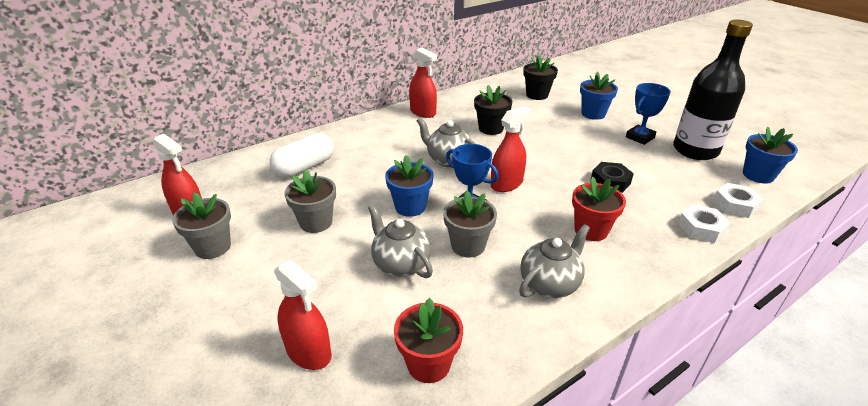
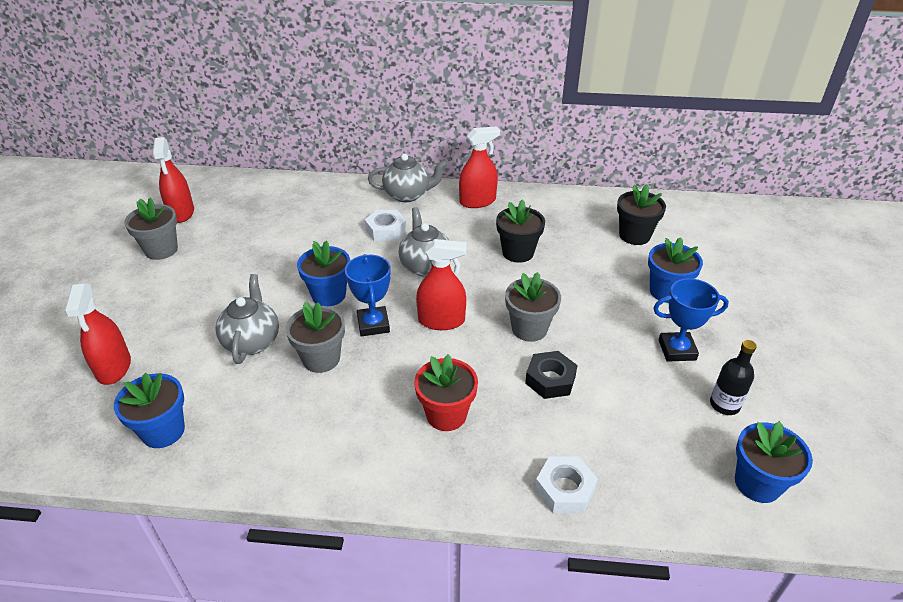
camera: 40 degrees right, 5 degrees up
white capsule [269,133,334,178] -> none
grey flower pot [284,169,336,233] -> grey flower pot moved to [505,272,561,342]
red flower pot [394,298,463,383] -> blue flower pot [114,373,185,448]
red spray bottle [409,47,437,118] -> red spray bottle turned 105 degrees counterclockwise [459,126,500,208]
grey teapot [519,224,590,298] -> grey teapot moved to [368,154,447,202]
black bottle [673,20,753,160] -> black bottle [710,340,757,415], size x0.45
white nut [713,183,764,218] -> white nut moved to [365,210,407,241]

